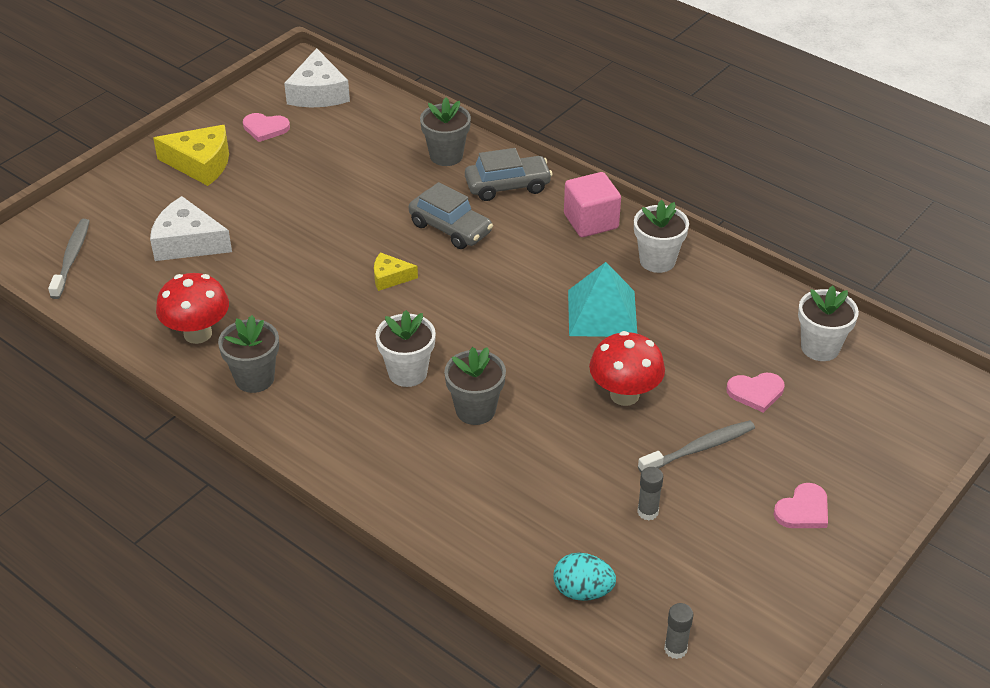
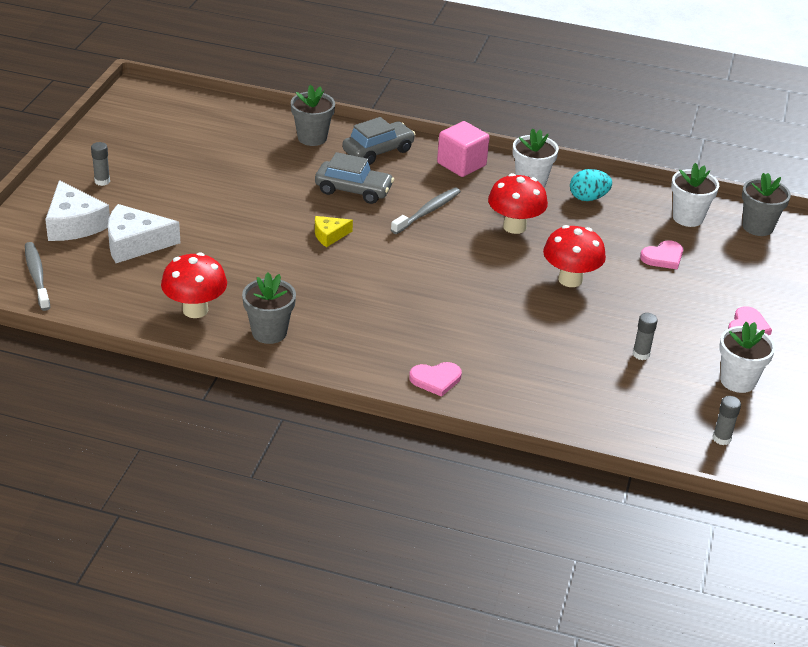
camera: 25 degrees left, 5 degrees down
yellow cheese [153,125,229,186] -> grey glue stick [91,142,110,186]
pink heart [243,113,290,142] -> pink heart moved to [409,362,462,397]
white cheese [284,48,350,107] -> white cheese moved to [45,180,110,241]
white flower pot [376,310,436,387] -> white flower pot moved to [719,322,775,393]
grey flower pot [444,347,506,425] -> grey flower pot moved to [742,173,791,236]
turquoise egg [553,553,616,601] -> turquoise egg moved to [570,169,612,201]
turquoise pyramid [568,262,637,337] -> red mushroom [488,173,548,234]
grey toothbrush [638,420,755,472] -> grey toothbrush moved to [391,188,461,234]

